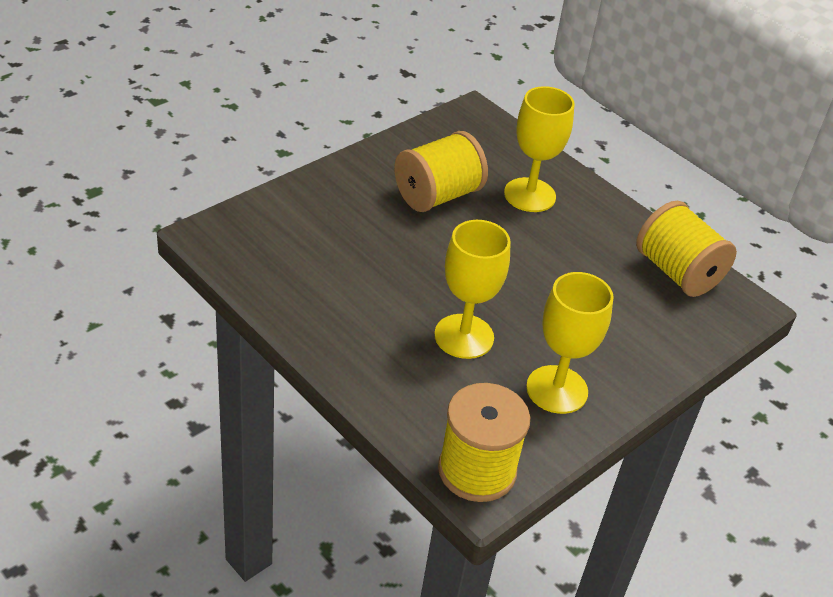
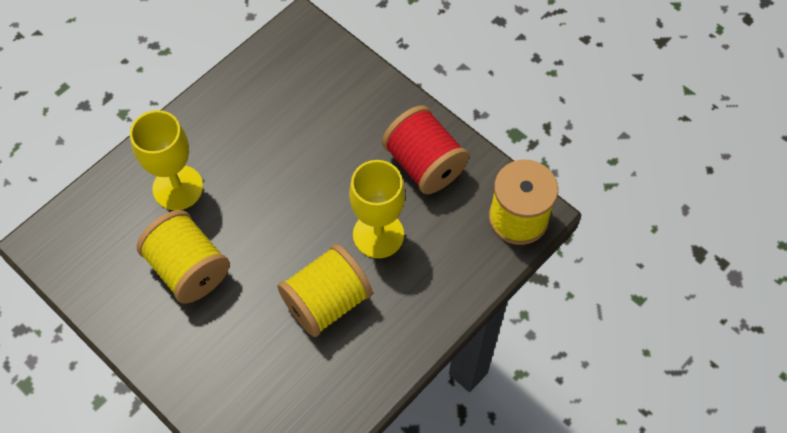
camera: 90 degrees left, 20 degrees up
yellow goblet [526,272,614,414] -> red spool [382,105,469,194]
yellow spool [636,201,737,297] -> yellow spool moved to [277,244,373,337]

